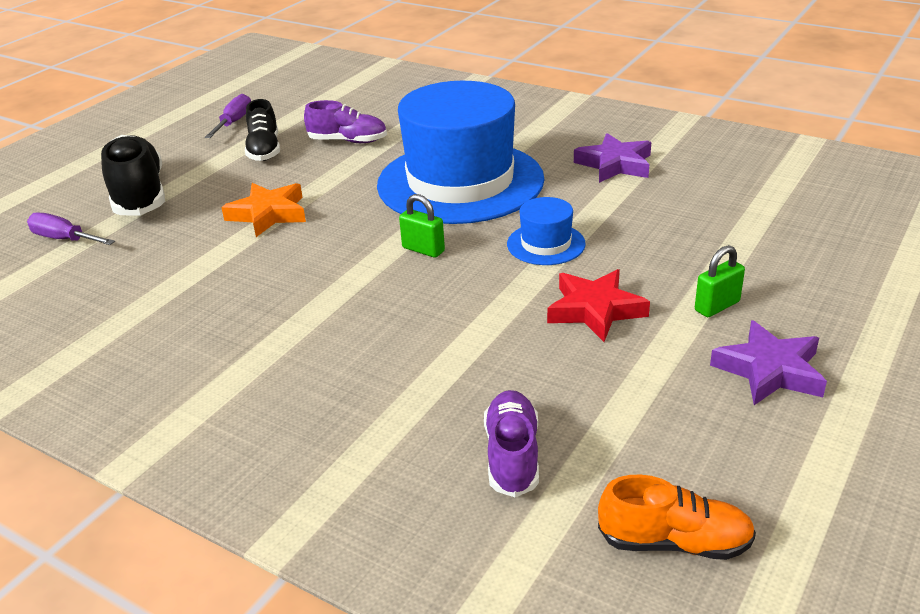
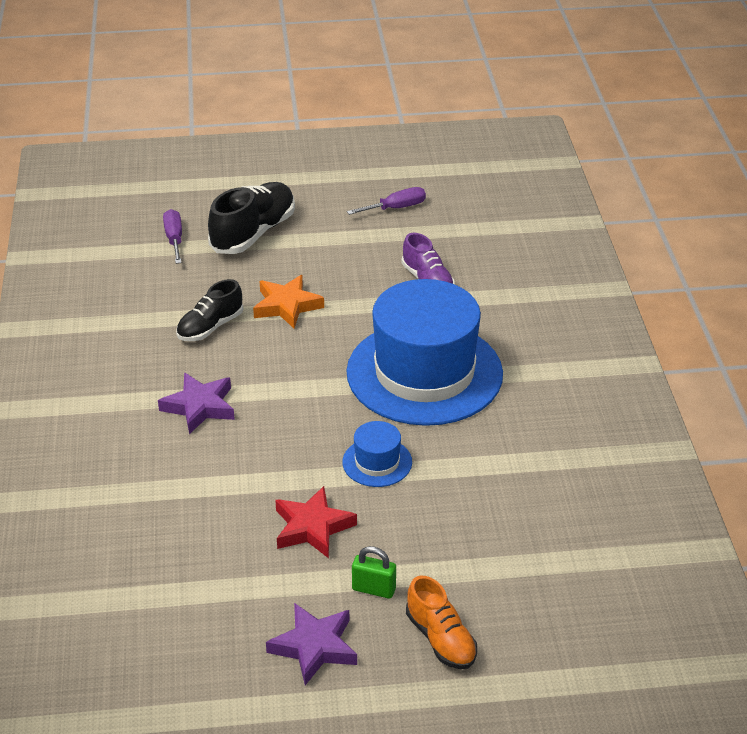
camera: 50 degrees right, 5 degrees up
black shoe [245,99,280,161] -> black shoe moved to [176,279,243,341]
green padlock [399,194,445,258] -> none
purple shoe [484,390,539,497] -> none
purple star [574,133,651,183] -> purple star moved to [158,373,235,434]
orange shoe [598,475,756,560] -> orange shoe moved to [406,575,477,669]

